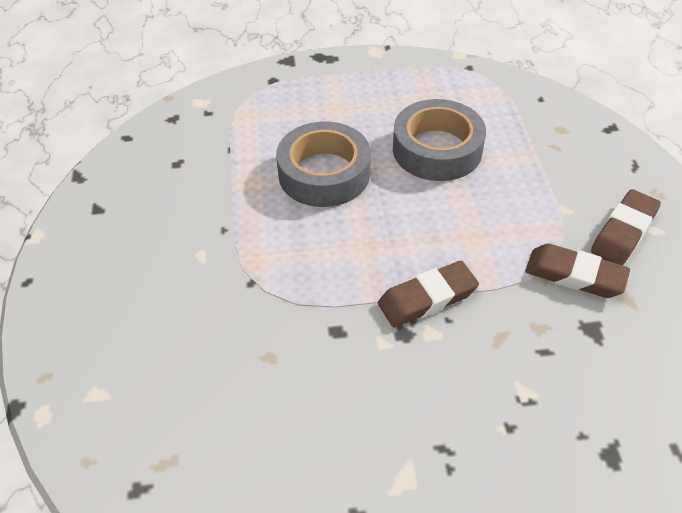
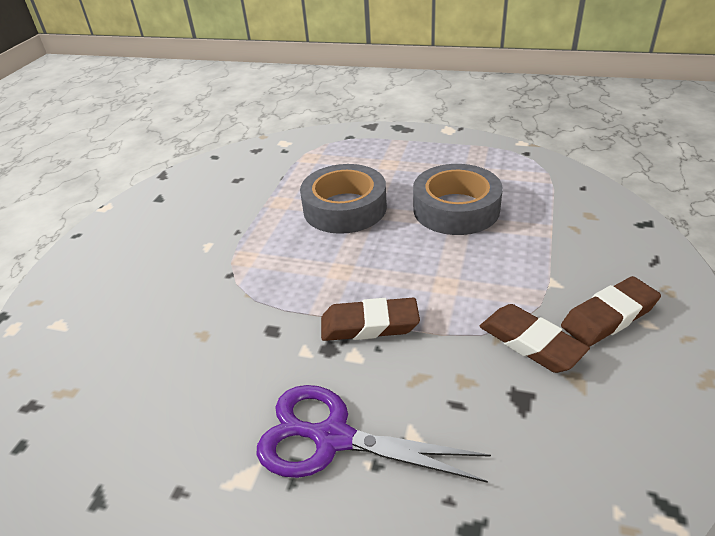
camera: 25 degrees right, 10 degrees down
none -> purple scissors [257,385,491,483]

